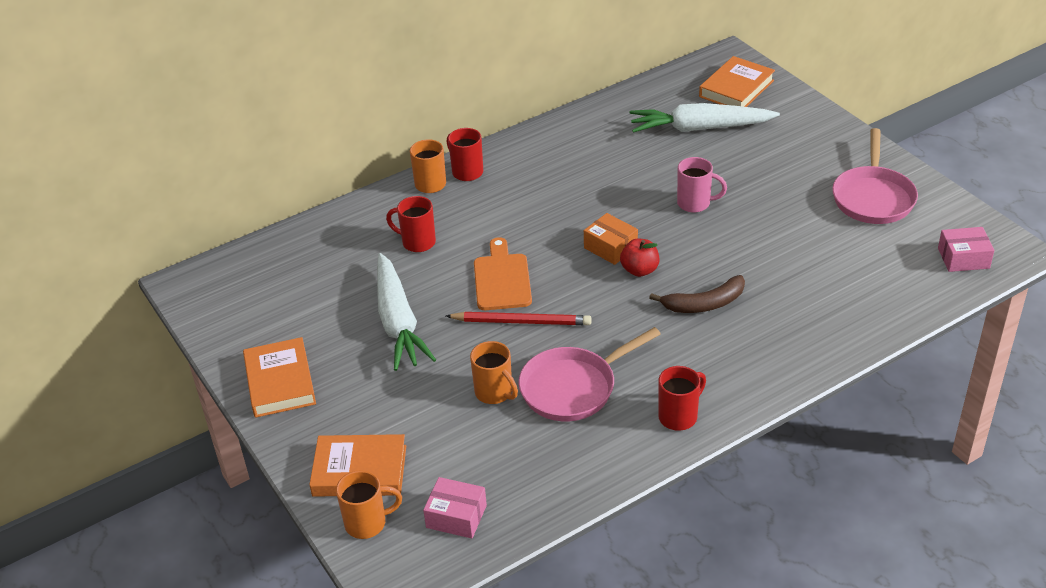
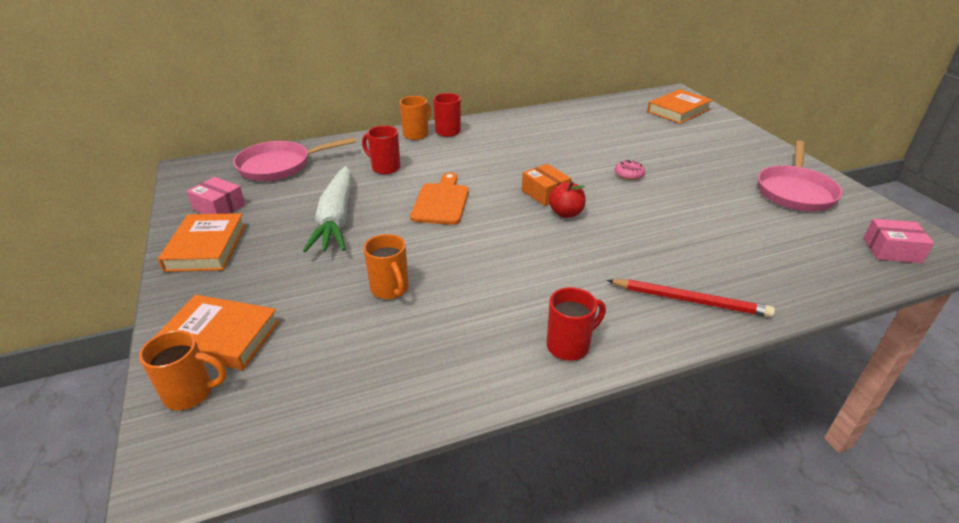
camera: 10 degrees right, 5 degrees down
pink box [423,477,487,538] -> pink box moved to [187,177,245,214]
red pencil [446,312,592,325] -> red pencil moved to [607,279,775,317]
pink pan [519,327,661,421] -> pink pan moved to [233,137,356,181]
white carrot [629,103,780,133] -> none
brown banana [649,275,745,313] -> none
pink mug [677,157,727,213] -> pink donut [615,160,645,180]

